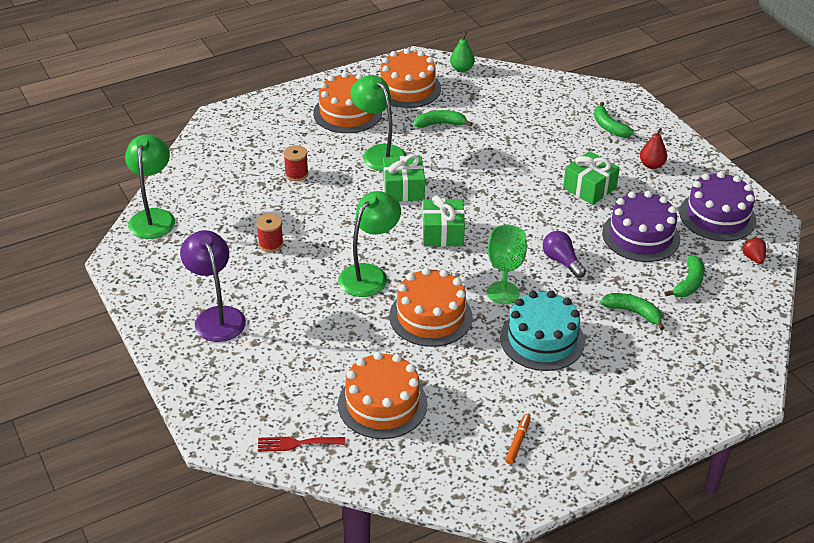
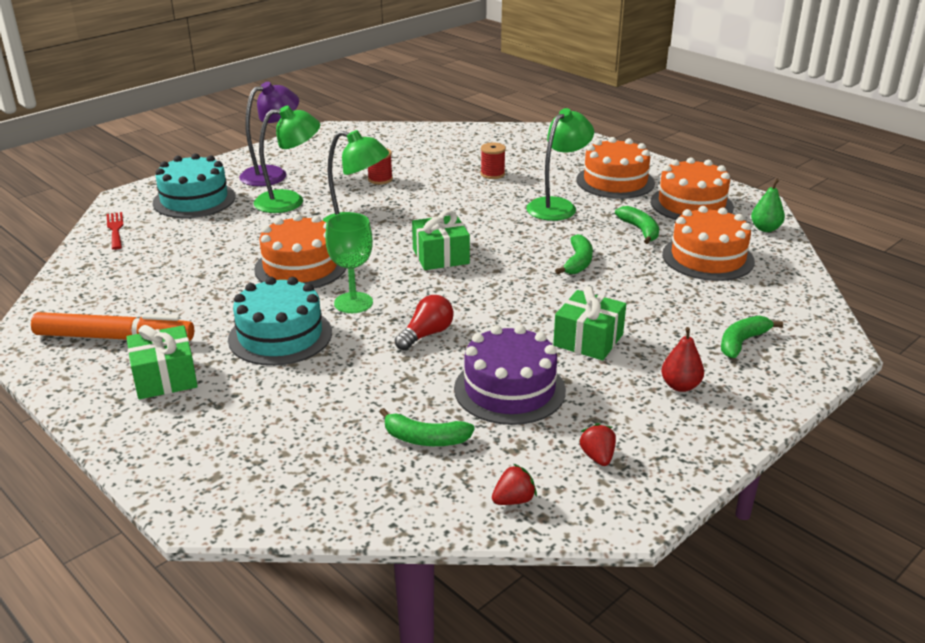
camera: 75 degrees right, 10 degrees down
green lamp [125,134,175,239] -> green lamp moved to [254,105,320,213]
orange cake [338,352,427,439] -> orange cake moved to [662,206,755,281]
green gift [383,154,425,202] -> green gift moved to [126,325,198,399]
orange marker [505,414,531,464] -> orange marker [31,312,194,341], size x2.28
purple light bulb [543,231,586,278] -> red light bulb [395,295,454,350]
green banana [600,293,664,330] -> green banana moved to [555,234,593,274]
purple cake [679,171,757,241] -> red strawberry [579,423,616,466]
none -> turquoise cake [153,153,236,218]

